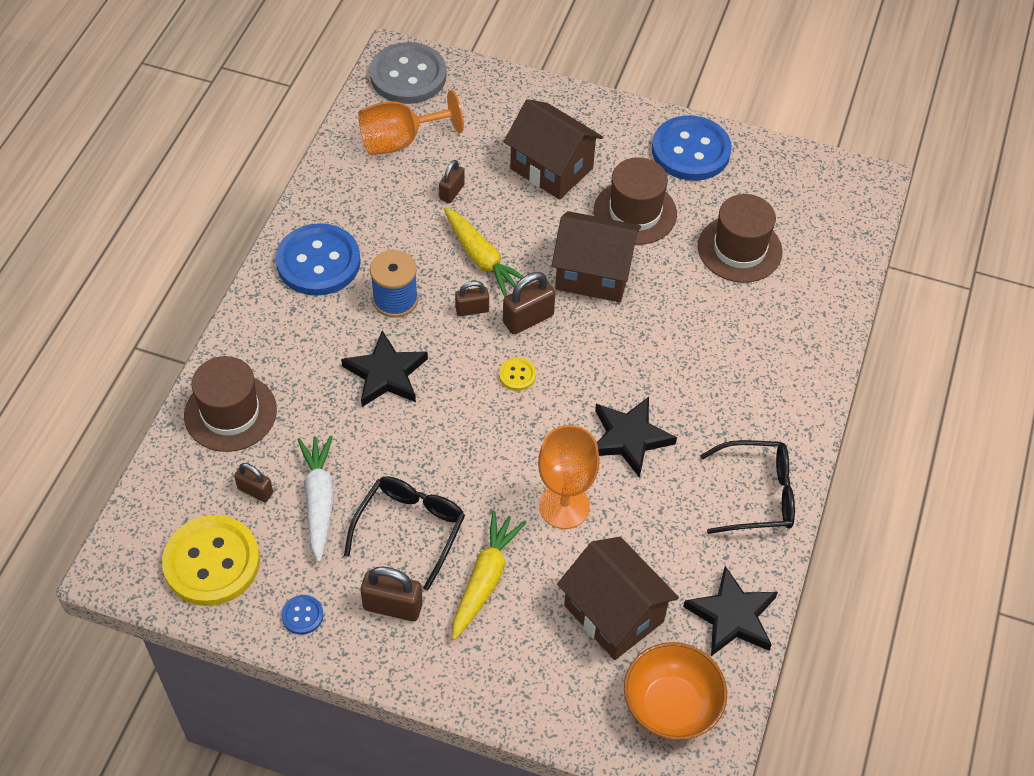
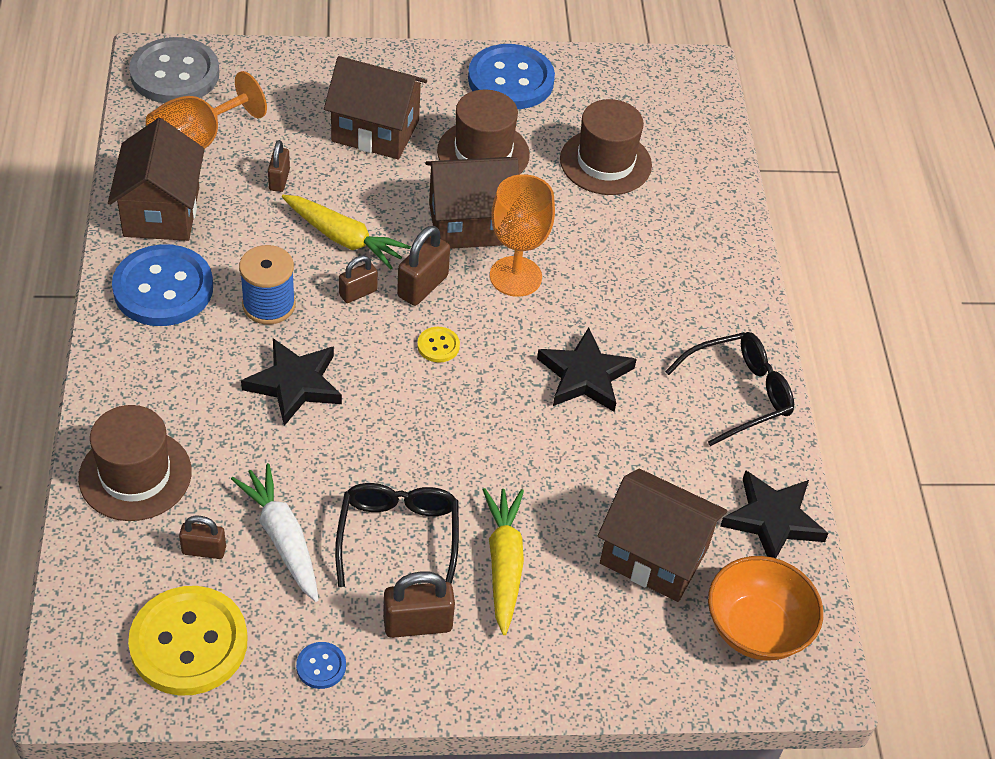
camera: 25 degrees left, 5 degrees down
orange goblet [538,425,600,529] -> orange goblet moved to [490,174,555,297]
none -> brown house [108,118,204,241]

